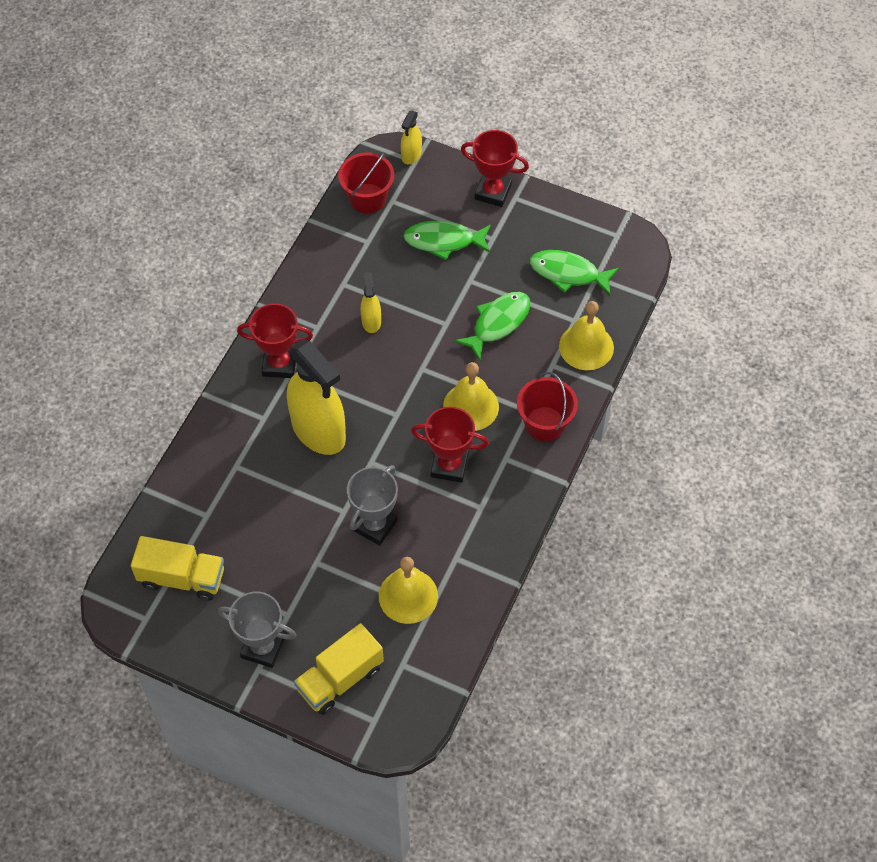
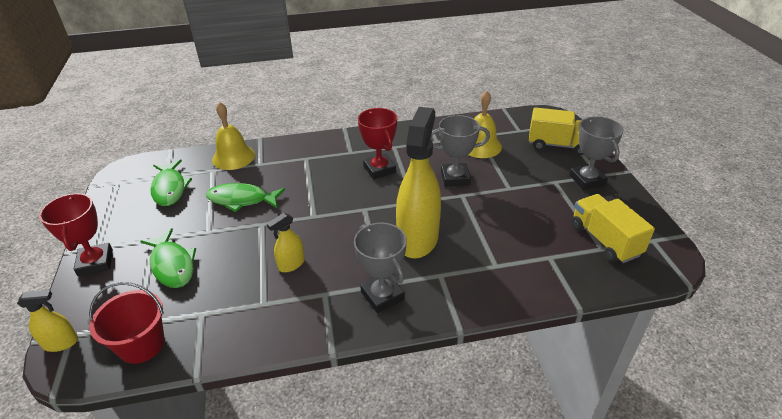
camera: 125 degrees left, 20 degrees down
red trophy [237,304,313,378] -> grey trophy [354,223,406,313]
yellow bell [443,362,499,431] -> none
red bucket [517,372,578,442] -> none

